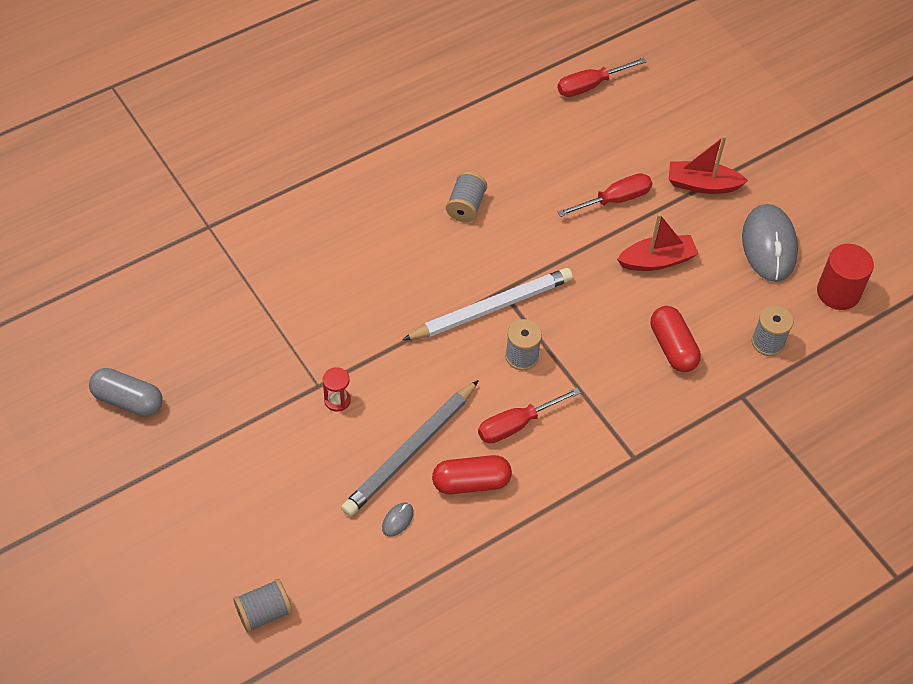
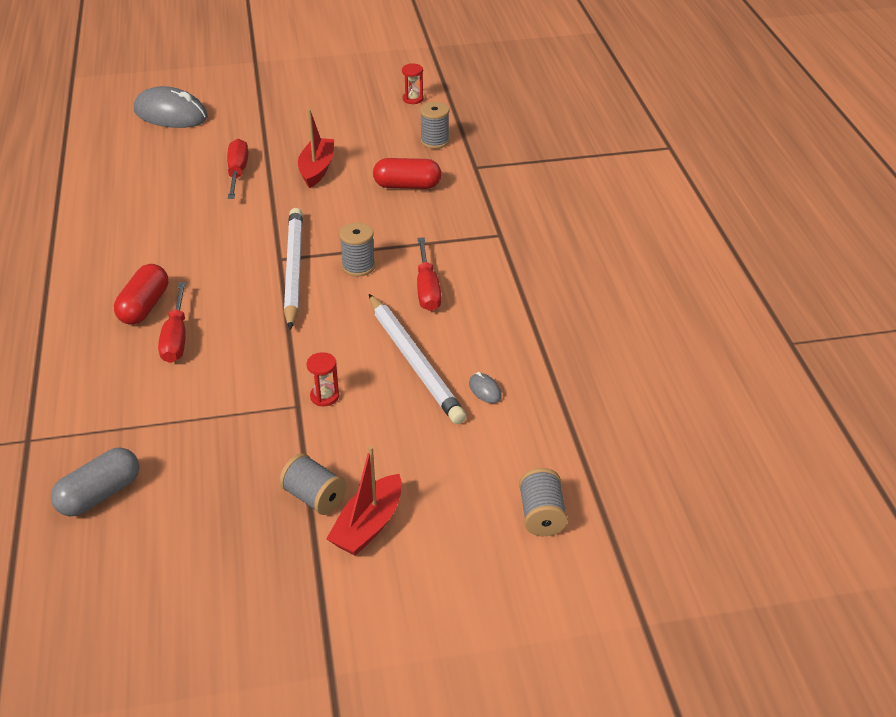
camera: 65 degrees left, 15 degrees down
grey capsule [89,368,163,417] -> grey capsule moved to [51,447,139,516]
grey pencil [341,380,479,516] -> white pencil [369,294,466,424]
red capsule [432,455,512,494] -> red capsule moved to [114,264,168,325]
grey spool [446,171,487,222] -> grey spool moved to [279,453,346,515]
red screwdriver [557,57,647,97] -> red screwdriver moved to [158,282,186,363]
red boat [669,136,748,194] -> red boat moved to [326,446,402,556]
grey mouse [742,204,798,282] -> grey mouse moved to [134,86,208,128]
red cylinder [817,244,874,310] -> red hourglass [402,63,424,104]

